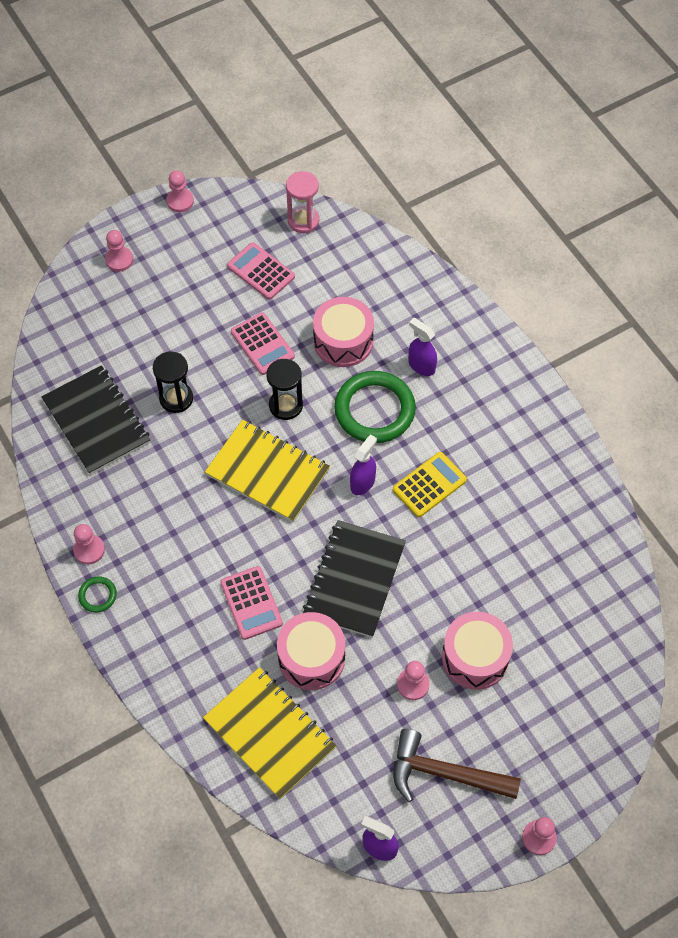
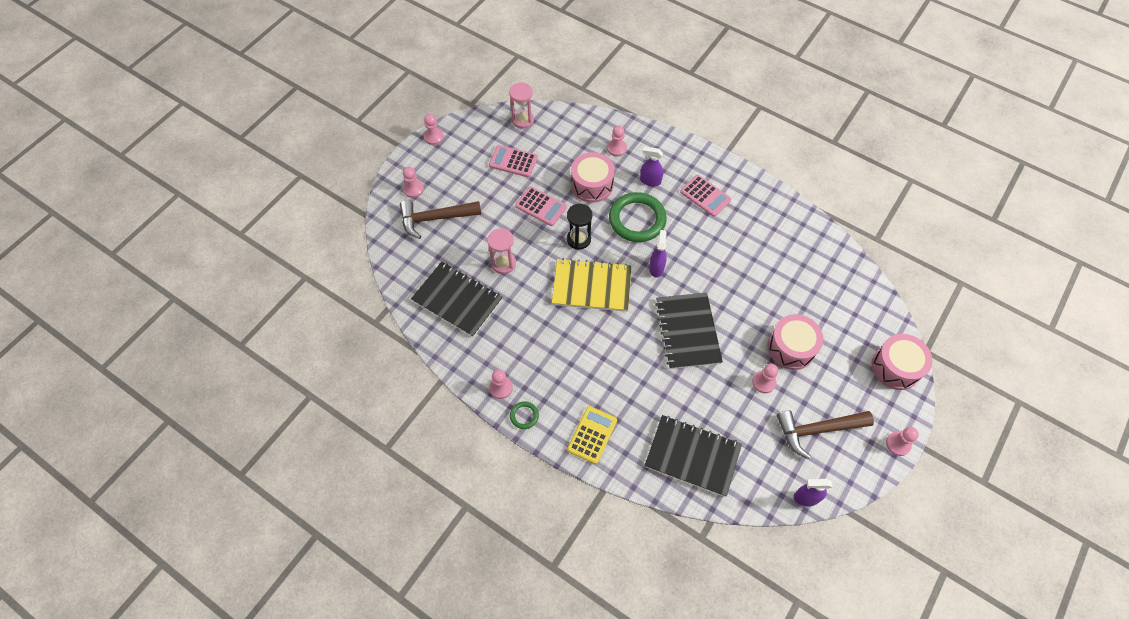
camera: 25 degrees left, 0 degrees up
black hourglass [153,352,193,413] -> pink hourglass [487,228,516,274]
yellow notebook [203,667,336,799] -> black notebook [644,415,742,497]
pink calculator [220,566,283,640] -> pink calculator moved to [680,175,731,217]
pink drum [277,612,345,690] -> pink drum moved to [872,334,932,390]
yellow calculator [393,452,467,517] -> yellow calculator moved to [567,406,617,464]
none -> brown hammer [400,200,481,239]
none -> pink pawn [607,125,627,157]

